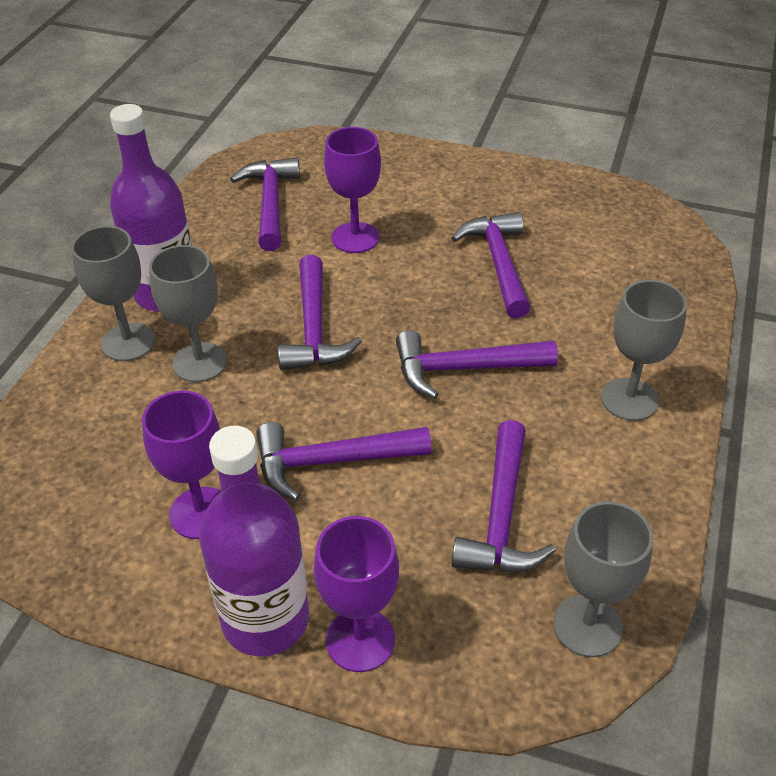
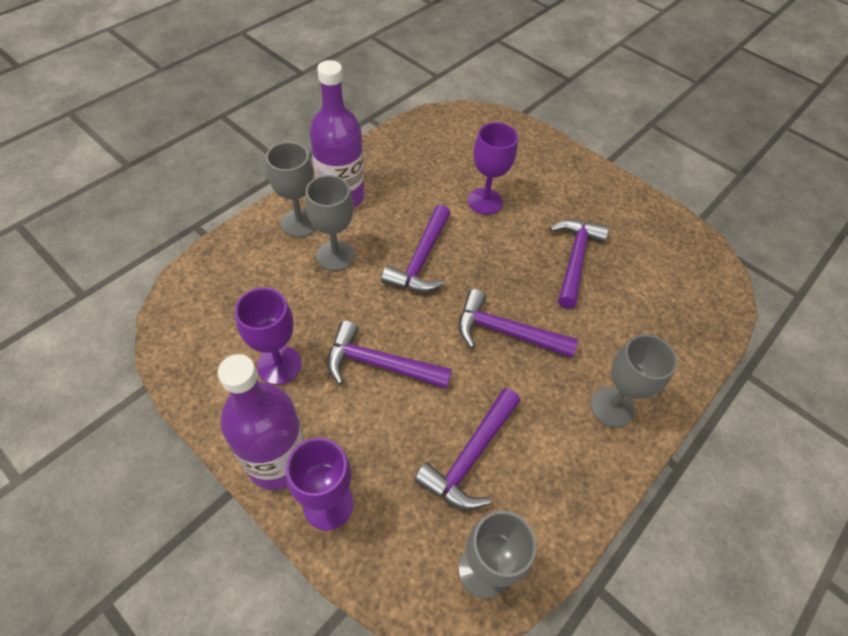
camera: 20 degrees right, 10 degrees up
purple hammer [230,157,300,251] -> none

